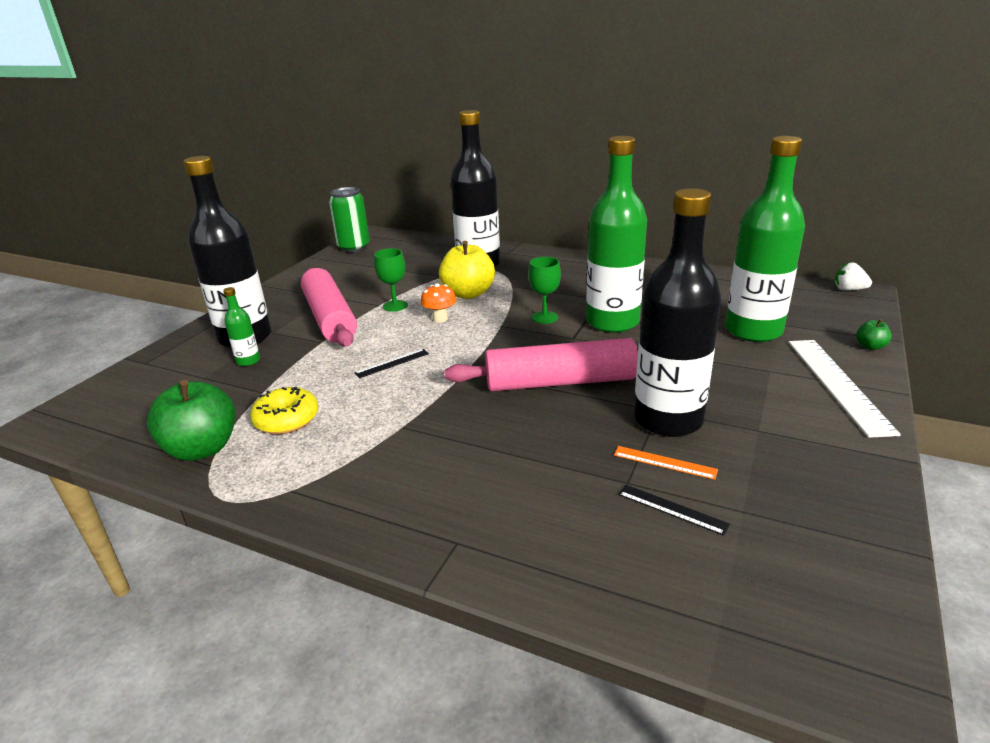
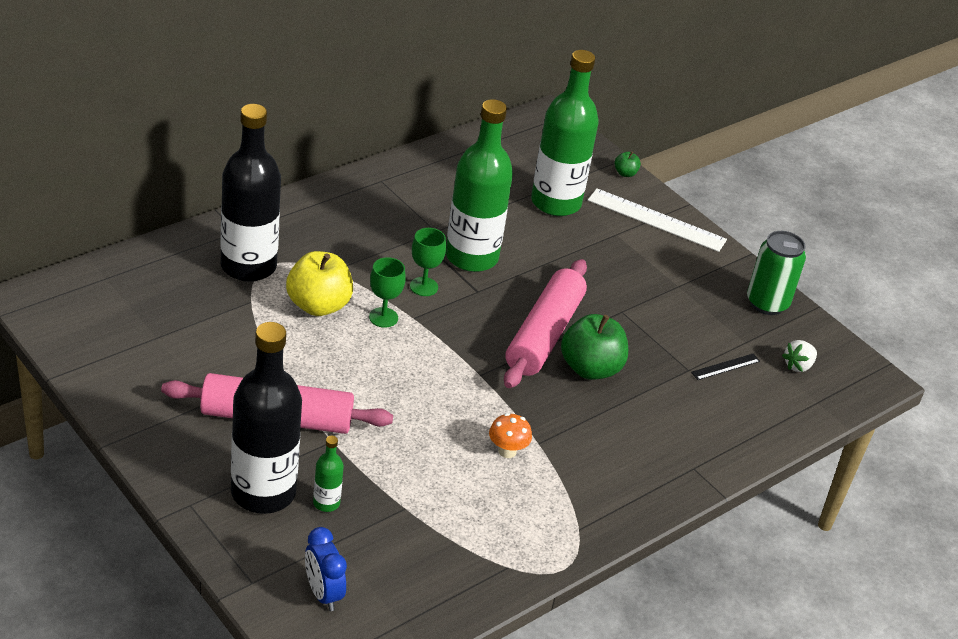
camera: 70 degrees left, 10 degrees up
green apple [147,380,235,461] -> green apple moved to [561,314,628,380]
yellow donut [250,387,318,434] -> none
green can [329,187,370,253] -> green can moved to [747,231,806,315]
black ruler [354,349,429,378] -> none
green goblet [374,248,408,312] -> green goblet moved to [369,257,406,328]
orange mushroom [421,283,457,323] -> orange mushroom moved to [489,413,532,458]
orange ruler [614,446,718,480] -> none
black bottle [634,188,722,437] -> none
white strawberry [834,262,872,291] -> white strawberry moved to [782,340,817,372]
none -> blue clock [305,527,347,611]

